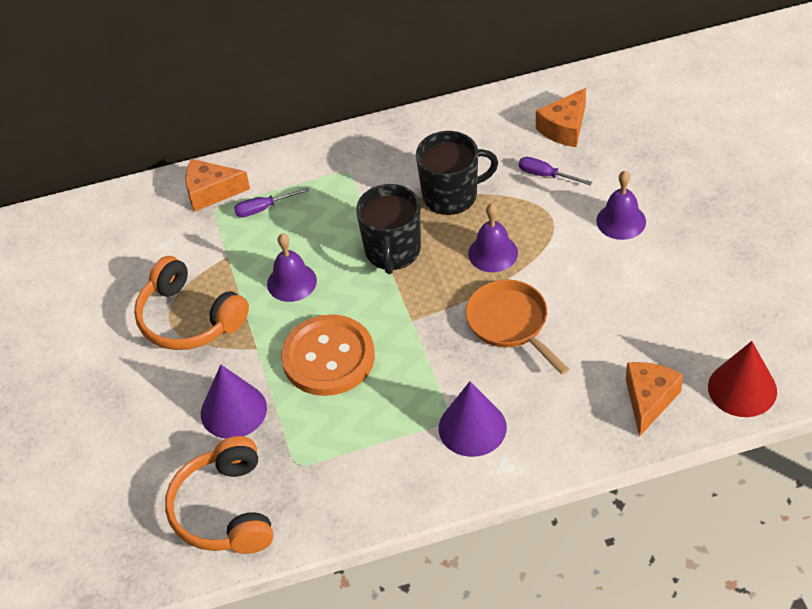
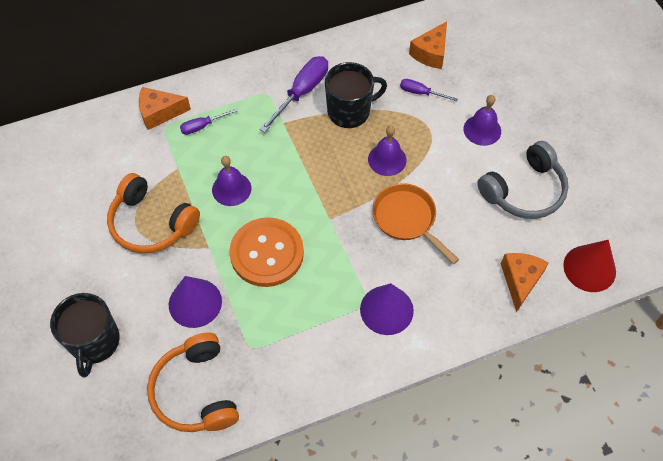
camera: 10 degrees left, 10 degrees up
black mug [356,184,421,274] -> black mug moved to [50,293,120,377]
none -> purple screwdriver [259,56,328,133]
none -> grey headphones [477,141,569,219]

